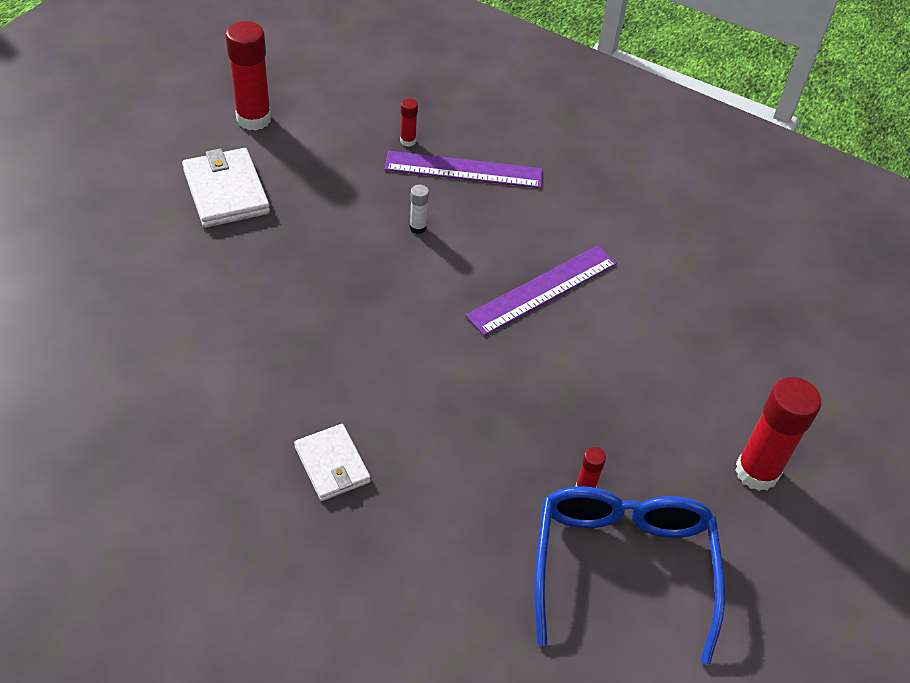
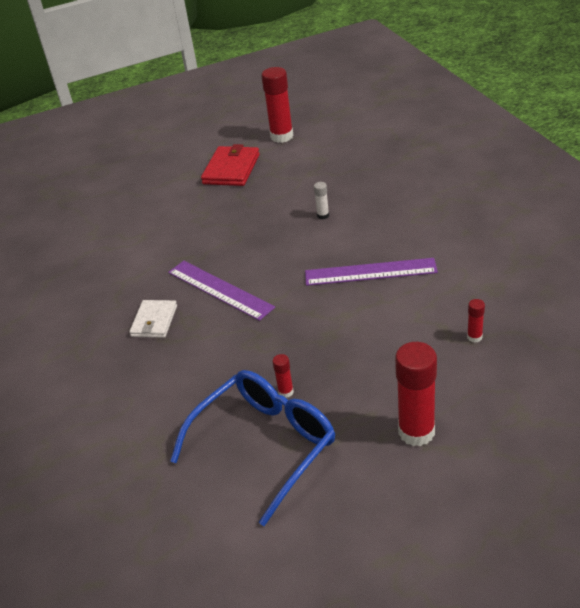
camera: 45 degrees right, 10 degrees down
white wallet [182,148,270,228] -> red wallet [201,144,260,186]
purple ruler [384,151,543,188] -> purple ruler moved to [168,261,275,321]
red glue stick [400,98,418,147] -> red glue stick moved to [467,299,485,343]

